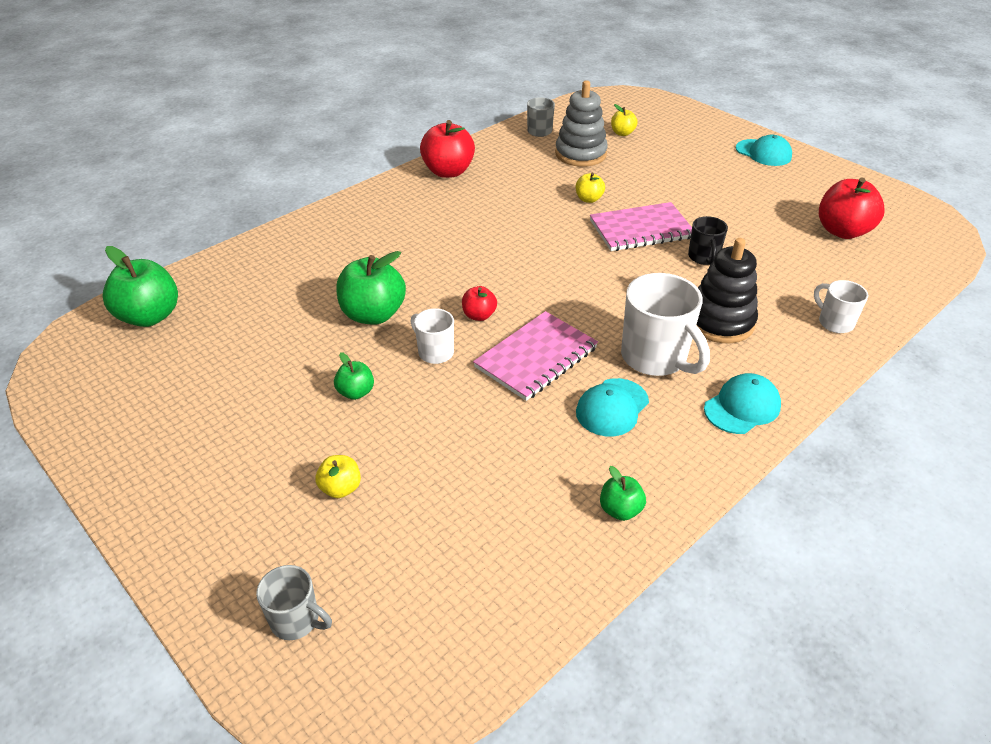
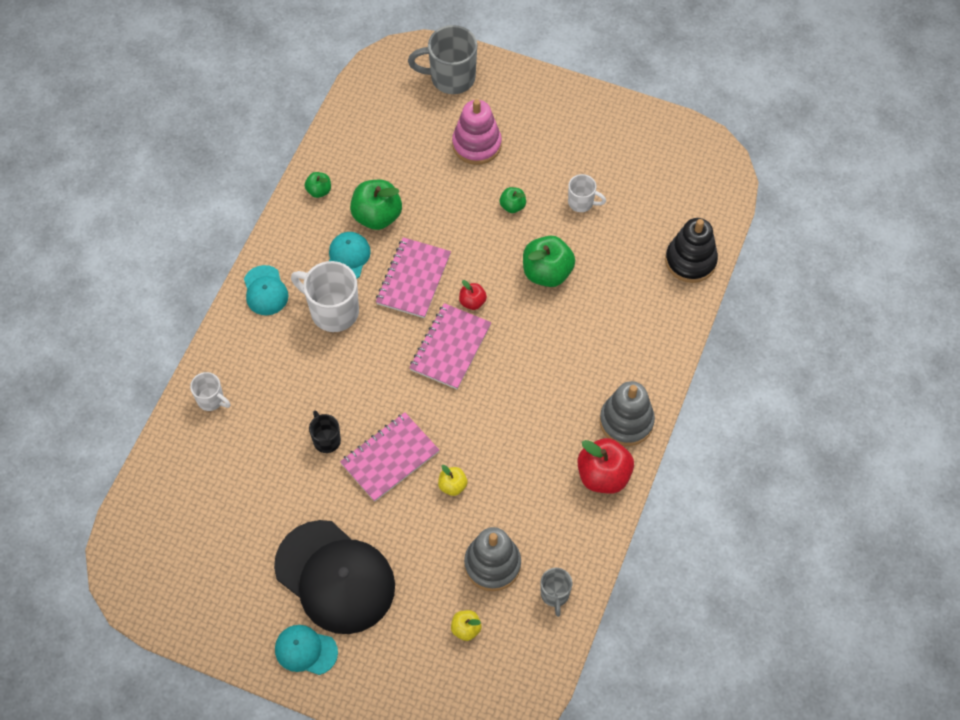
camera: 155 degrees right, 20 degrees up
green apple [103,246,178,327] -> green apple moved to [350,180,402,230]
grey mug [256,565,332,640] -> grey mug [408,25,477,94], size x1.82
yellow apple [315,455,361,498] -> pink stacking toy [452,99,502,165]
white mug [410,308,454,364] -> white mug moved to [568,174,606,212]
black stacking toy [697,238,758,343] -> black stacking toy moved to [665,218,718,283]
turquoise cap [704,373,781,434] -> turquoise cap turned 45 degrees counterclockwise [244,265,288,315]
red apple [819,177,885,239] -> none
none -> black cap [274,520,395,634]
none -> pink notebook [409,303,491,389]
none -> grey stacking toy [600,381,655,446]

